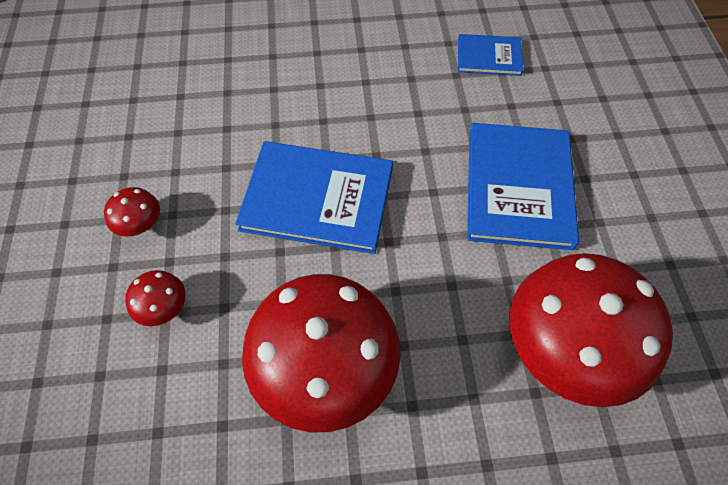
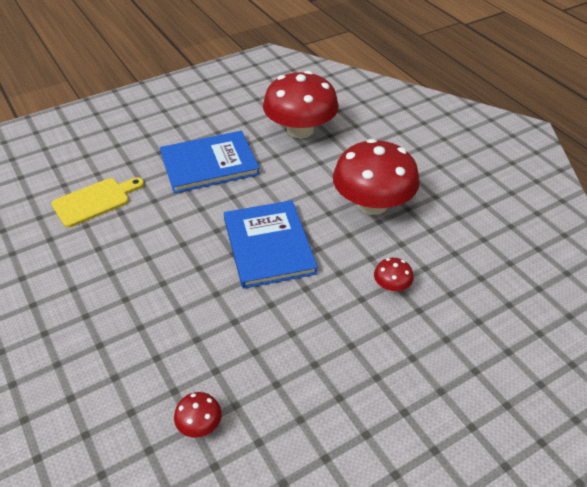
camera: 115 degrees left, 15 degrees down
red mushroom [104,187,160,237] -> red mushroom moved to [174,392,222,438]
blue book [458,34,524,76] -> yellow cutting board [51,177,144,227]

